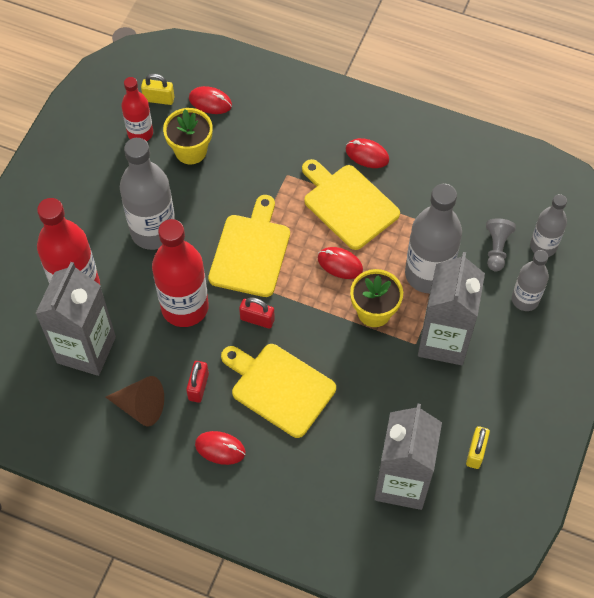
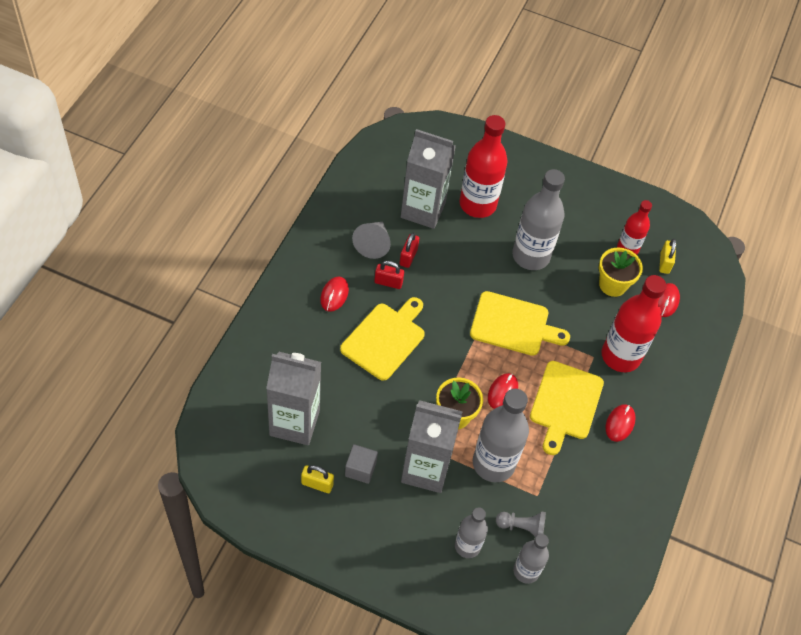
camera: 85 degrees right, 5 degrees down
brown cone [106,376,164,426] -> grey cone [352,222,391,259]
red bottle [152,219,209,327] -> red bottle moved to [601,275,666,372]
red padlock [239,297,275,329] -> red padlock moved to [400,233,419,268]
yellow cutting board [302,159,400,250] -> yellow cutting board turned 150 degrees clockwise [530,361,604,455]
none -> grey cube [345,444,378,484]

